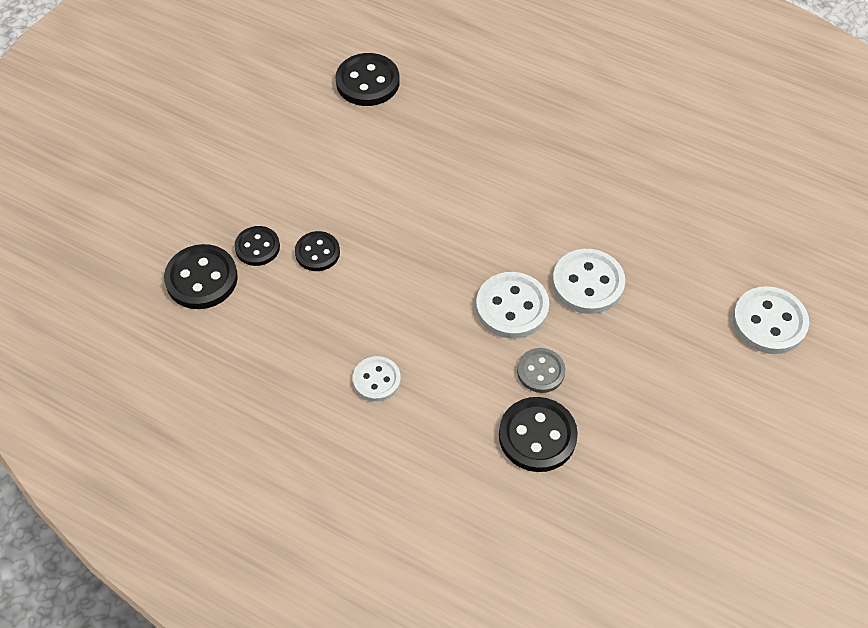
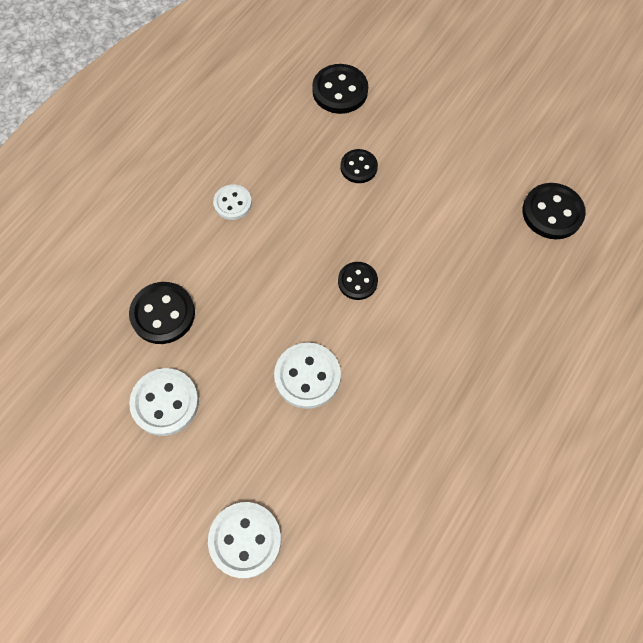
camera: 95 degrees right, 10 degrees up
black button [234,226,280,266] -> black button moved to [338,262,378,300]
white button [476,272,549,339] -> white button moved to [129,368,199,436]
grey button [517,348,565,393] -> none

